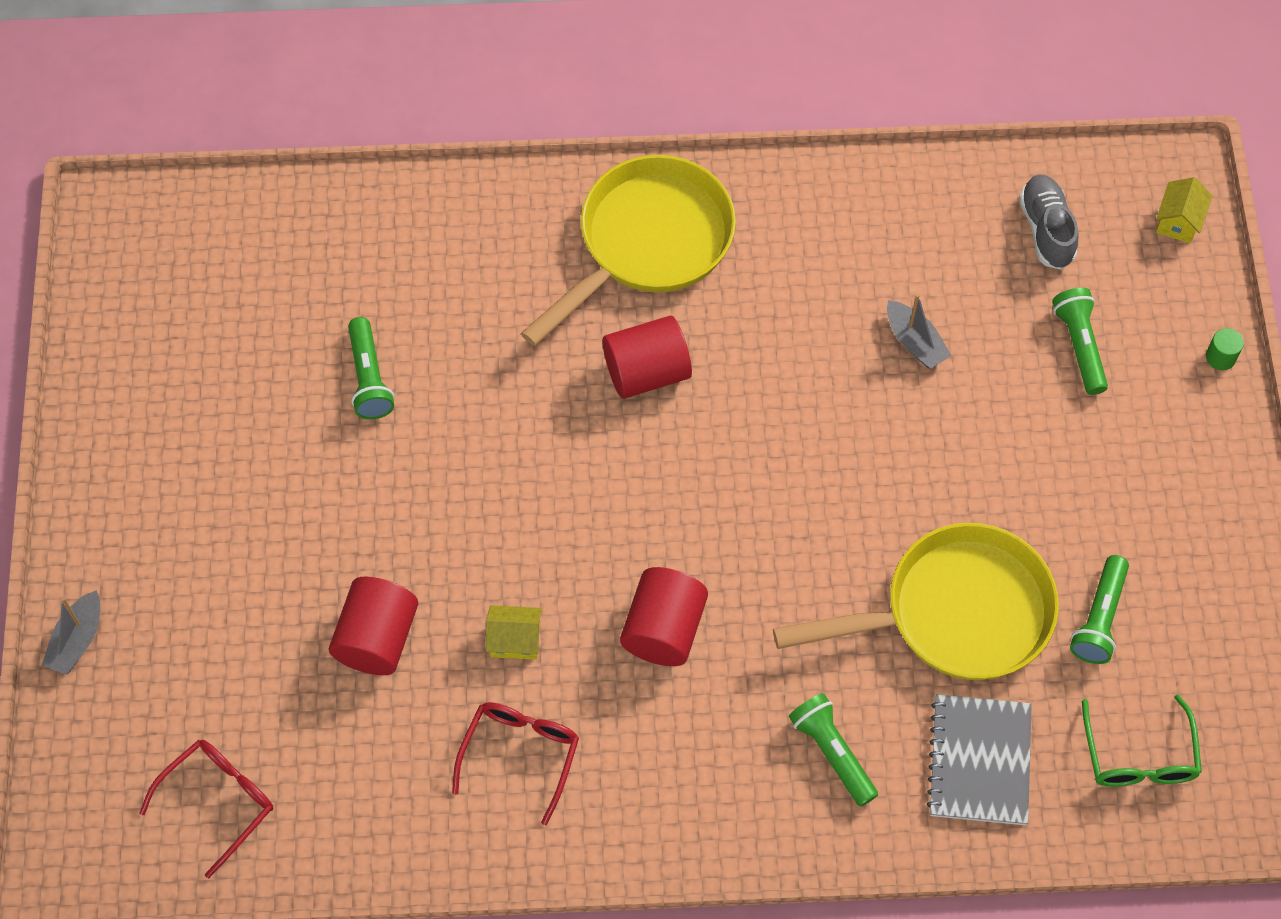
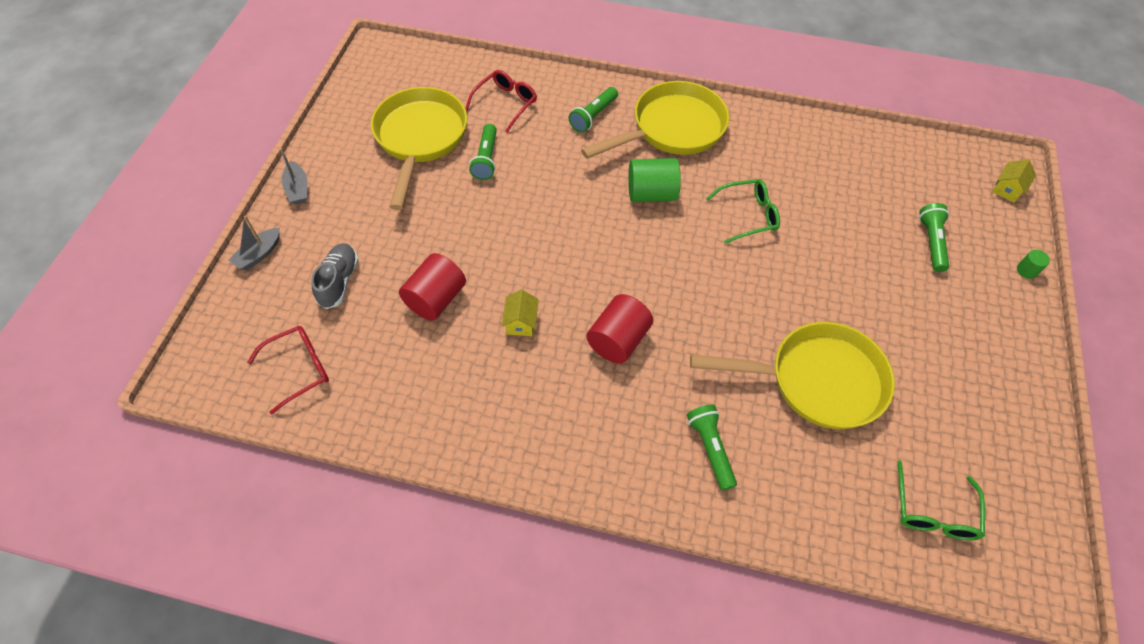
camera: 15 degrees right, 5 degrees down
red glasses [452,702,579,825] -> red glasses moved to [465,70,537,133]
yellow house [486,605,542,660] -> yellow house turned 75 degrees clockwise [502,290,539,336]
red cylinder [603,316,692,399] -> green cylinder [628,158,681,202]
grey boat [887,294,952,369] -> grey boat moved to [280,148,308,204]
grey notebook [927,694,1032,825] -> none
grey shoe [1019,174,1079,270] -> grey shoe moved to [311,243,359,309]
green flashlight [1070,555,1129,664] -> green flashlight moved to [569,87,618,133]
none -> yellow pan [371,87,467,210]
none -> green glasses [706,179,780,244]

